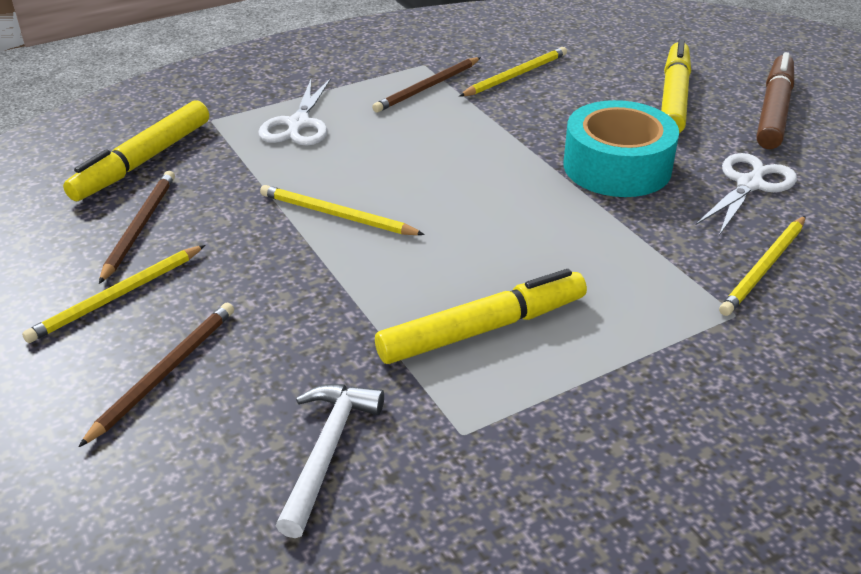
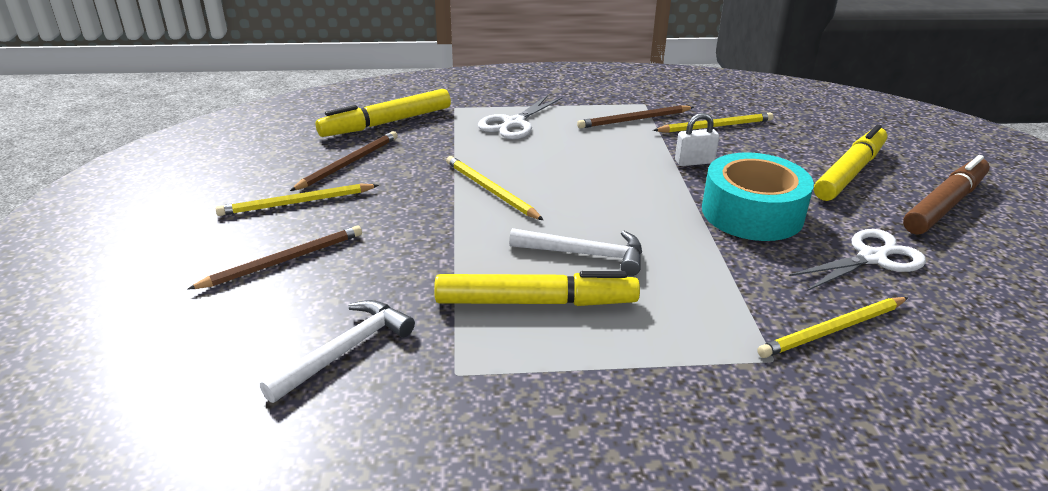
camera: 25 degrees right, 5 degrees down
none -> white hammer [509,228,642,276]
none -> white padlock [675,113,719,166]

